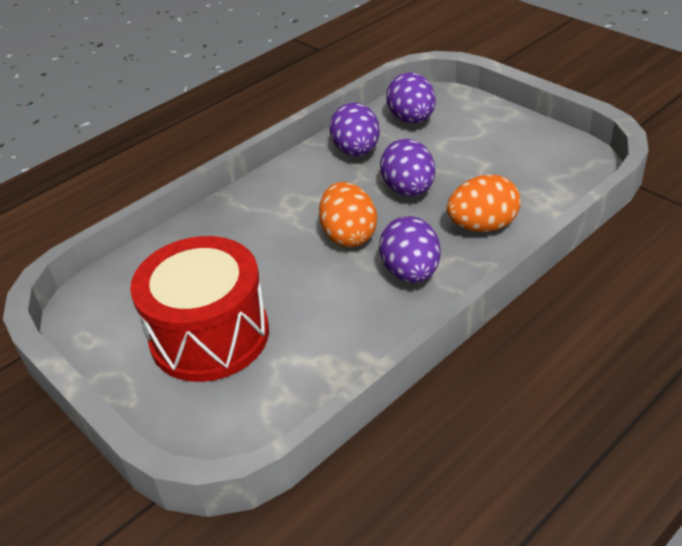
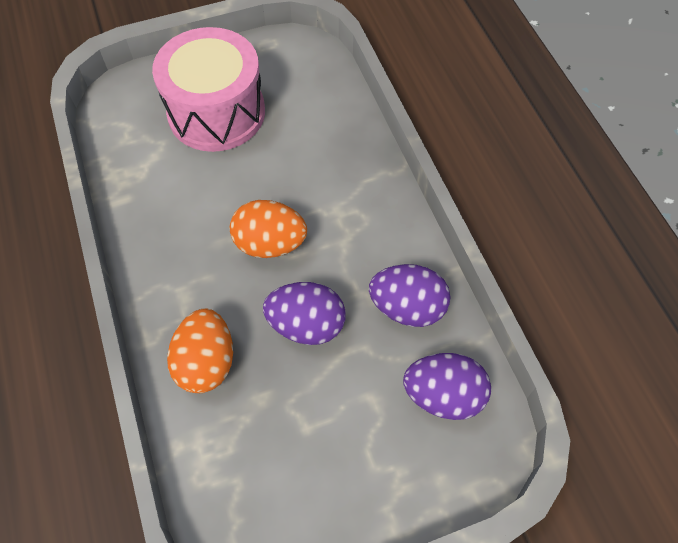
camera: 110 degrees right, 20 degrees up
red drum [130,236,269,382] -> pink drum [152,27,265,152]
purple egg [379,216,441,283] -> none

